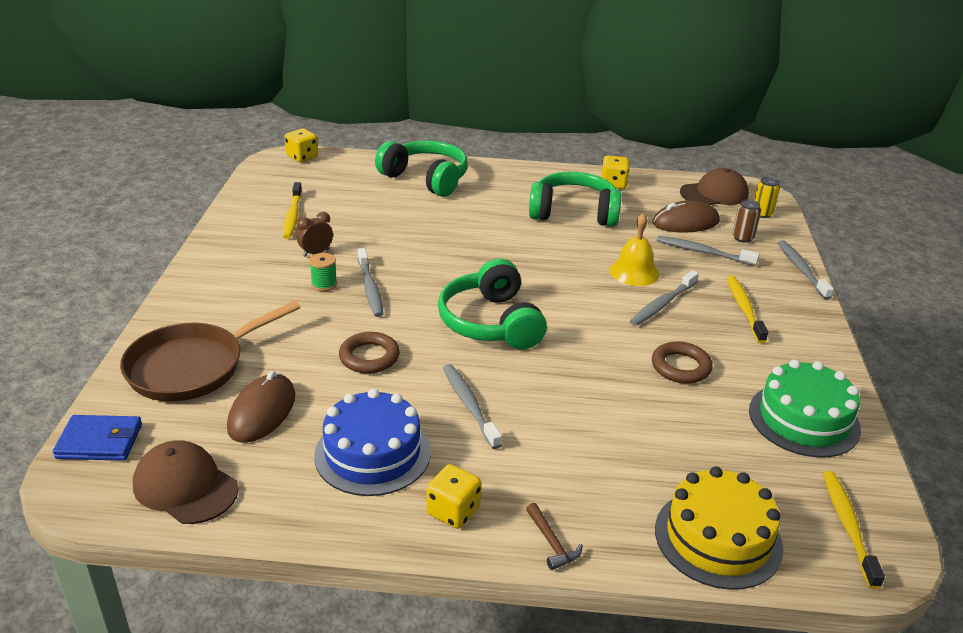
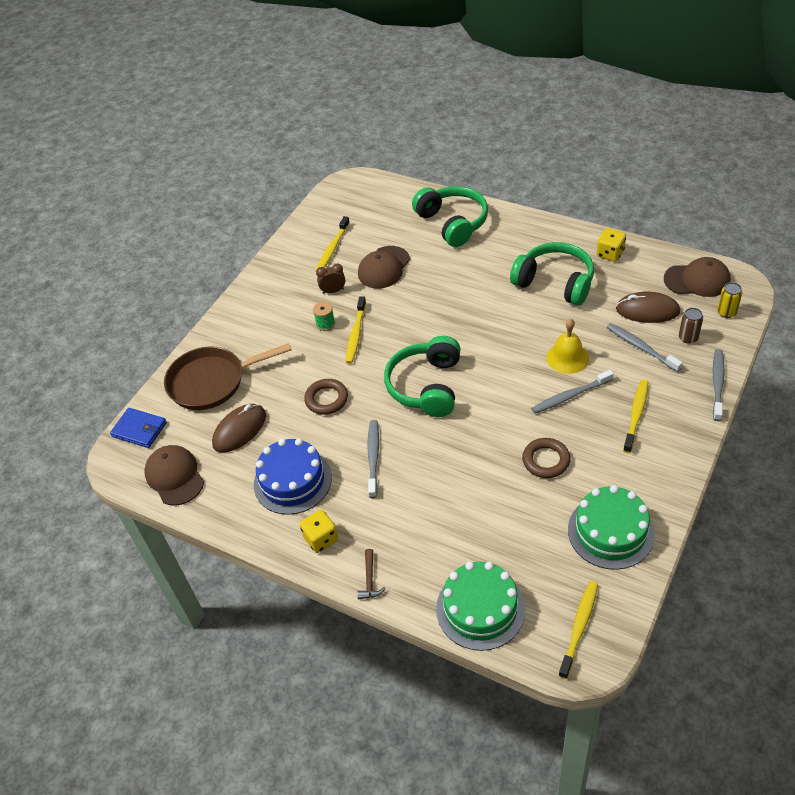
camera: 30 degrees right, 15 degrees up
yellow dice [285,129,318,162] -> none
grey toothbrush [358,248,383,317] -> yellow toothbrush [346,296,366,364]
yellow cake [655,467,783,590] -> green cake [436,562,525,651]
none -> brown cap [358,246,410,288]

